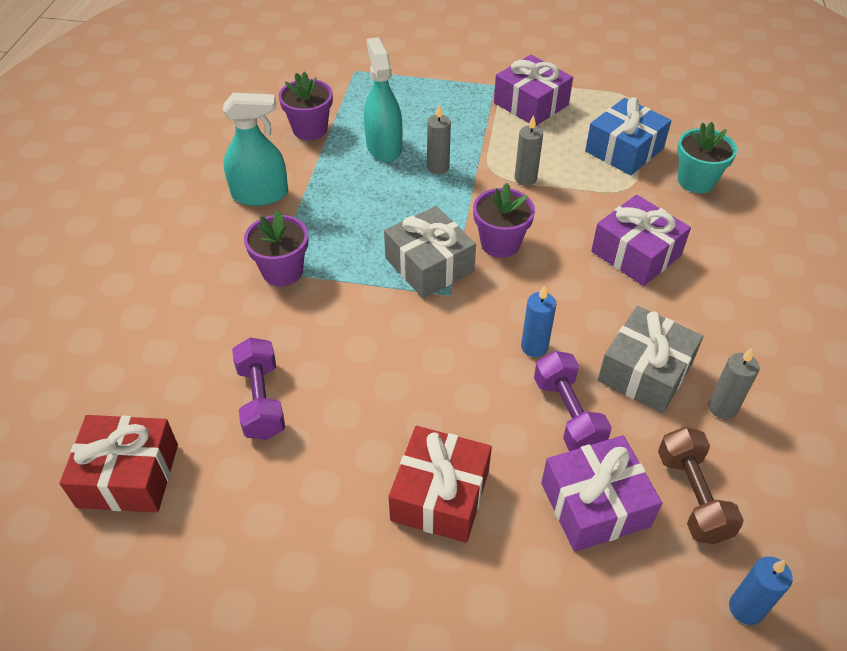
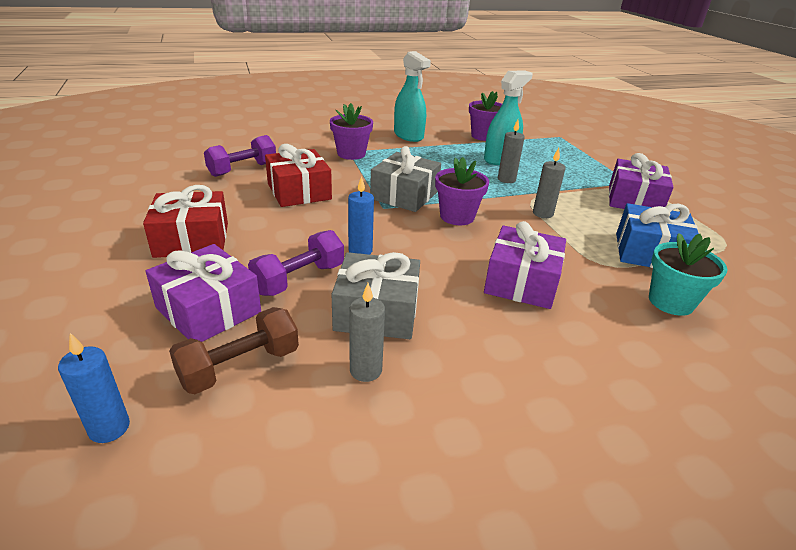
camera: 60 degrees right, 15 degrees down
red gift [60,415,178,513] -> red gift moved to [265,144,332,207]

